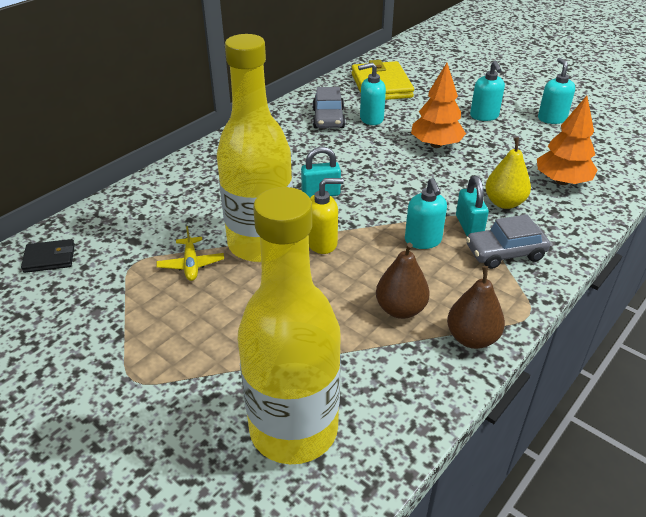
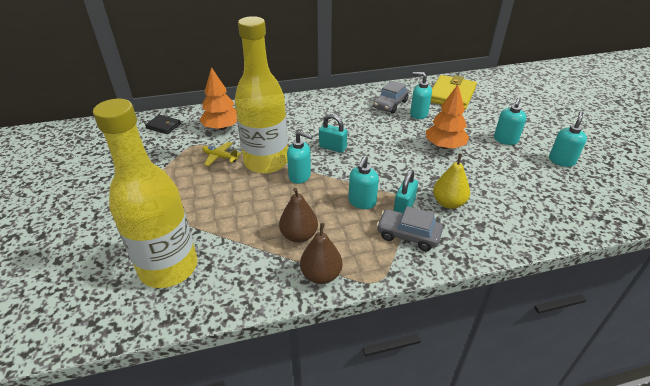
camera: 35 degrees right, 0 degrees up
yellow plane [157,226,224,281] -> yellow plane turned 90 degrees clockwise [202,142,241,166]
yellow soap dispenser [309,178,344,254] -> turquoise soap dispenser [287,131,313,184]
orange tree [537,96,598,185] -> orange tree moved to [199,67,237,130]

